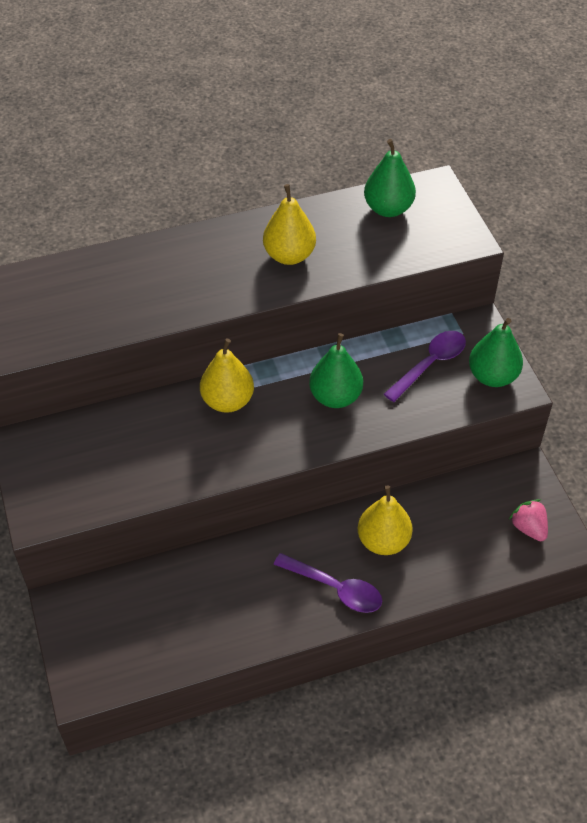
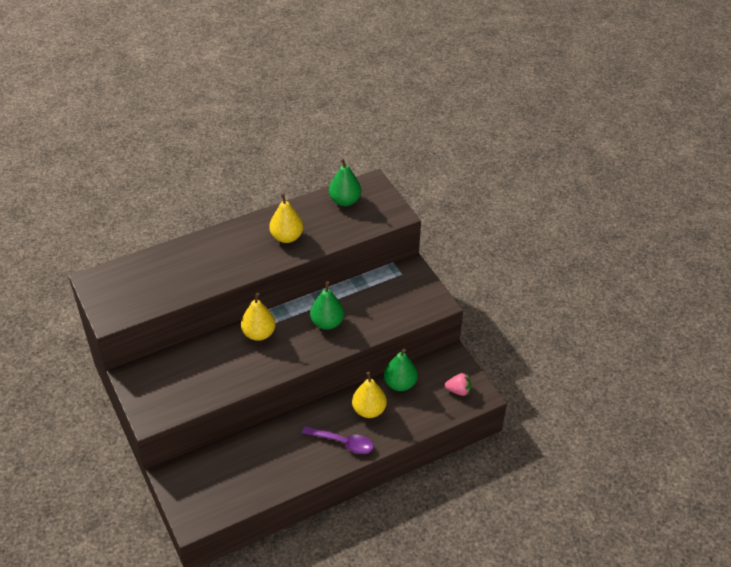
camera: 10 degrees left, 5 degrees down
purple spoon [384,331,466,402] -> none
green pear [469,318,523,387] -> green pear moved to [384,349,418,391]
pink strawberry [509,499,548,541] -> pink strawberry turned 135 degrees clockwise [445,372,471,396]

